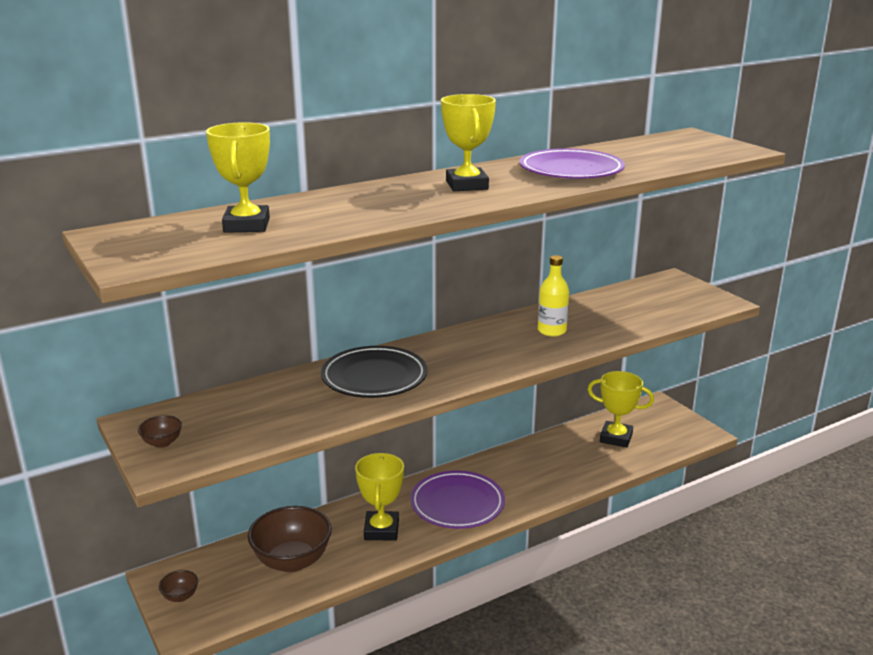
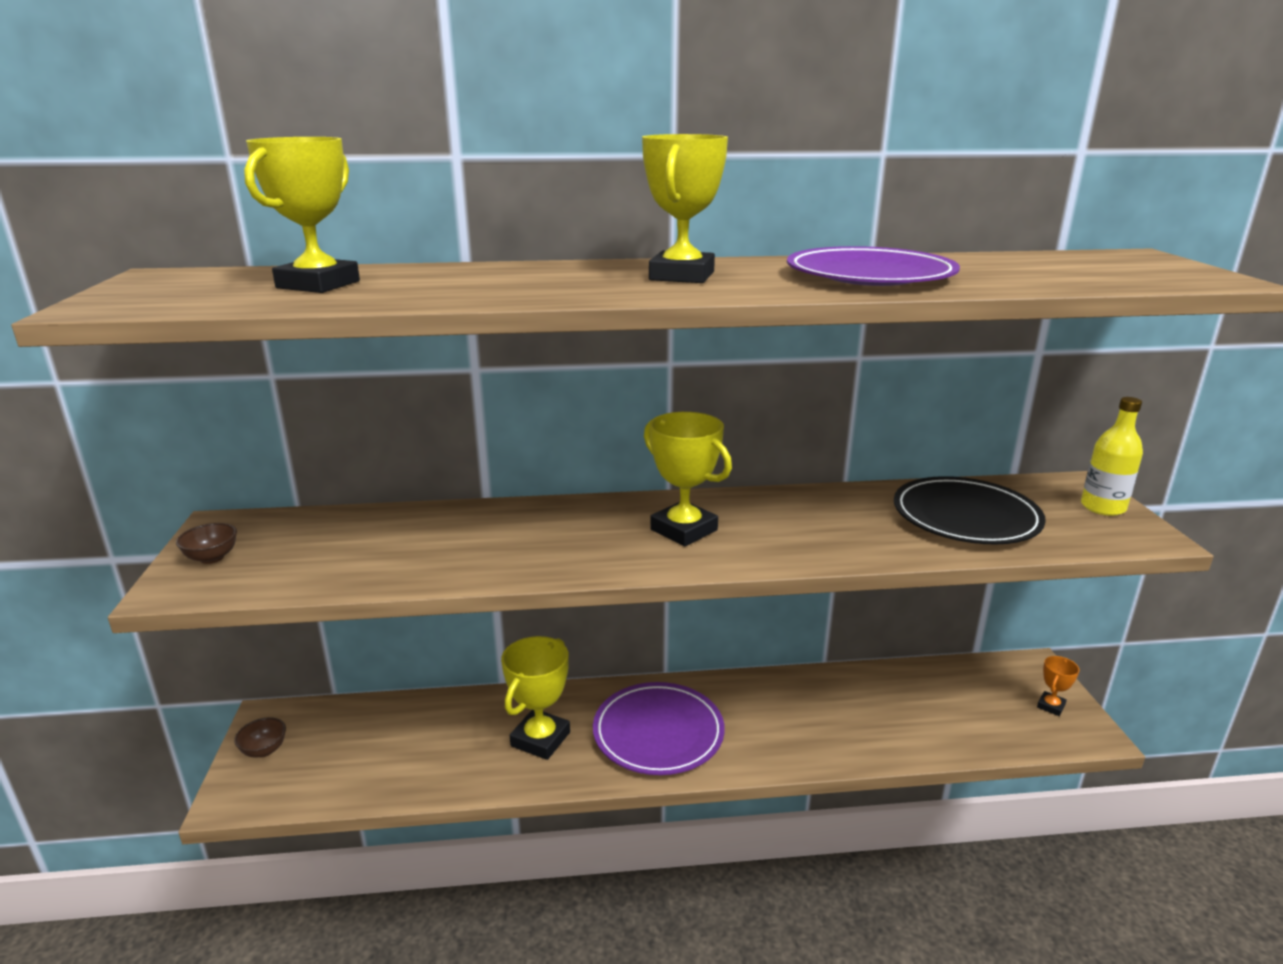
camera: 25 degrees right, 0 degrees up
brown bowl [248,506,332,572] -> none
black plate [321,346,427,398] -> black plate moved to [894,476,1046,544]
yellow bottle [538,255,569,337] -> yellow bottle moved to [1081,397,1143,516]
yellow trophy [587,371,654,448] -> yellow trophy moved to [644,412,732,546]
none -> orange trophy [1037,656,1080,716]

